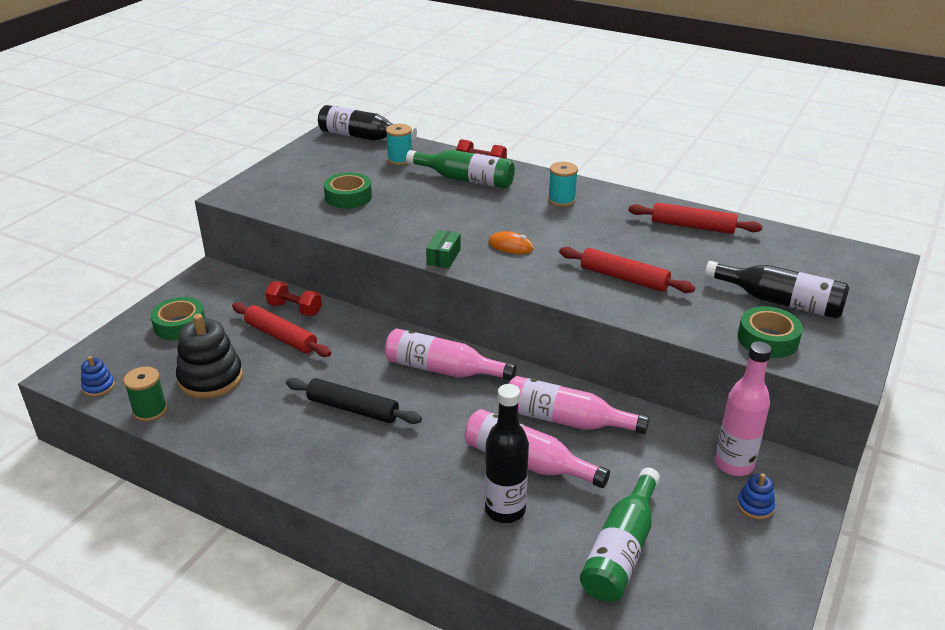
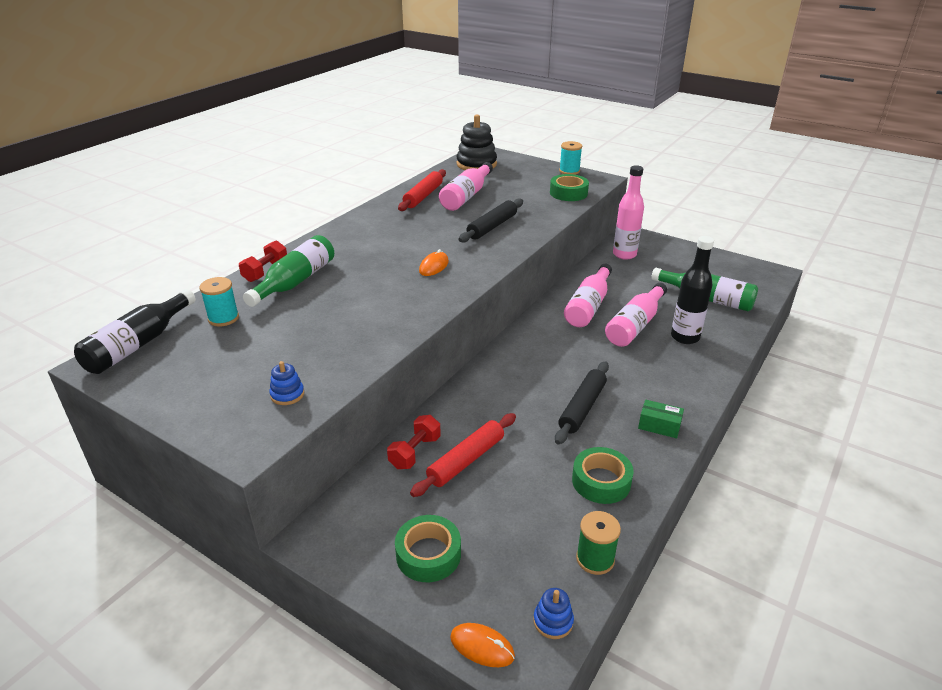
camera: 85 degrees left, 0 degrees up
black stacking toy [176,314,243,399] -> black stacking toy moved to [457,115,497,170]
green tape [324,172,372,209] -> green tape moved to [572,447,634,504]
pink bottle [385,328,517,381] -> pink bottle moved to [439,162,493,211]
green box [426,230,461,268] -> green box moved to [638,400,684,438]
turquoise spool [548,162,578,207] -> turquoise spool moved to [559,141,582,175]
red rolling pin [559,247,695,293] -> black rolling pin [458,198,523,242]
black bottle [705,261,850,319] -> none
blue stacking toy [737,474,775,520] -> blue stacking toy moved to [269,361,304,405]
none -> orange mouse [450,623,515,667]

